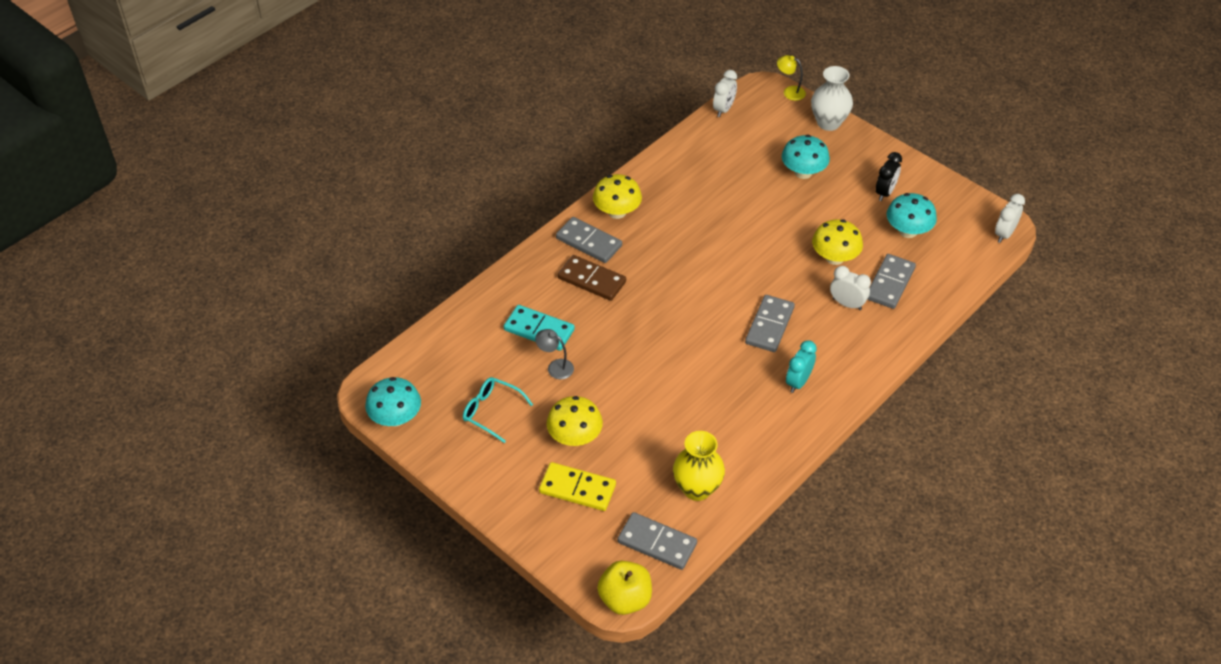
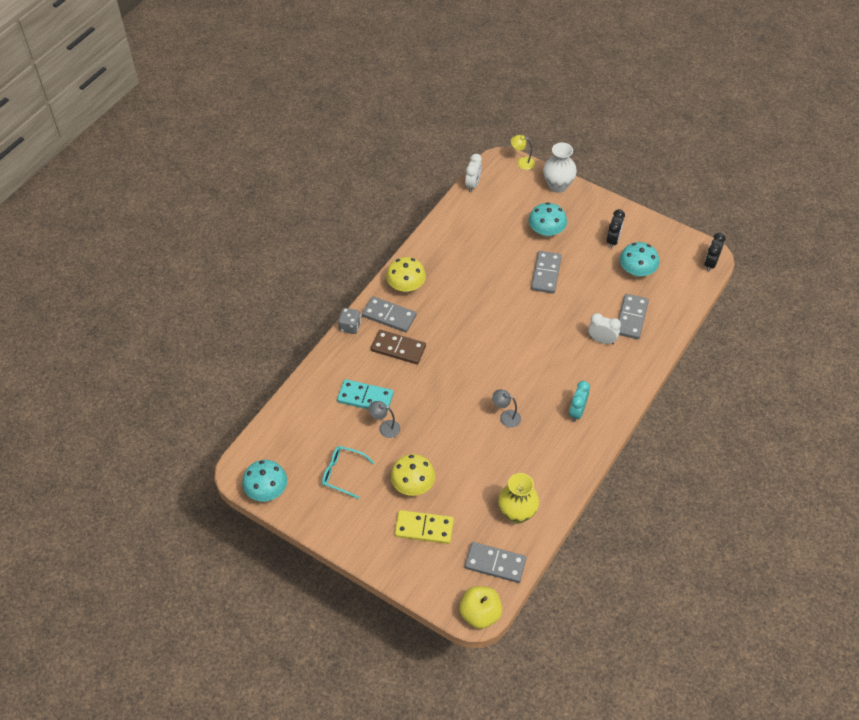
camera: 10 degrees left, 5 degrees up
grey domino [745,295,795,352] -> grey domino moved to [531,251,562,294]
yellow mushroom [812,219,863,265] -> none
white clock [995,194,1025,243] -> black clock [704,233,725,272]
none -> grey dice [338,308,361,334]
none -> grey lamp [492,390,521,428]

